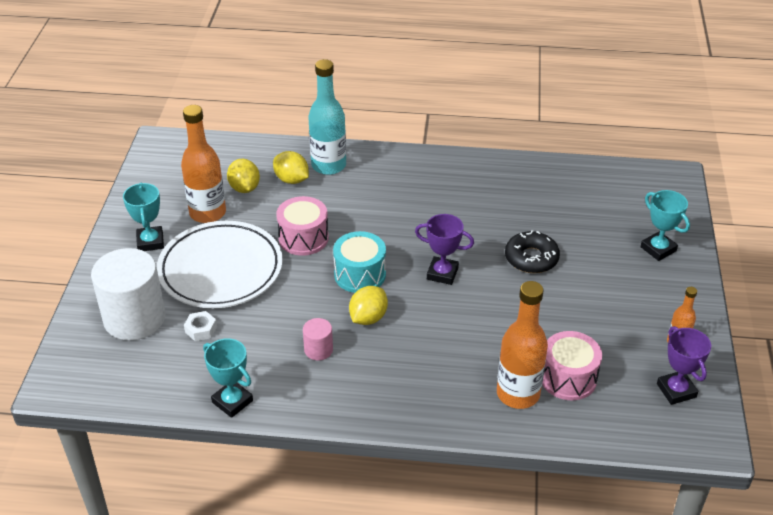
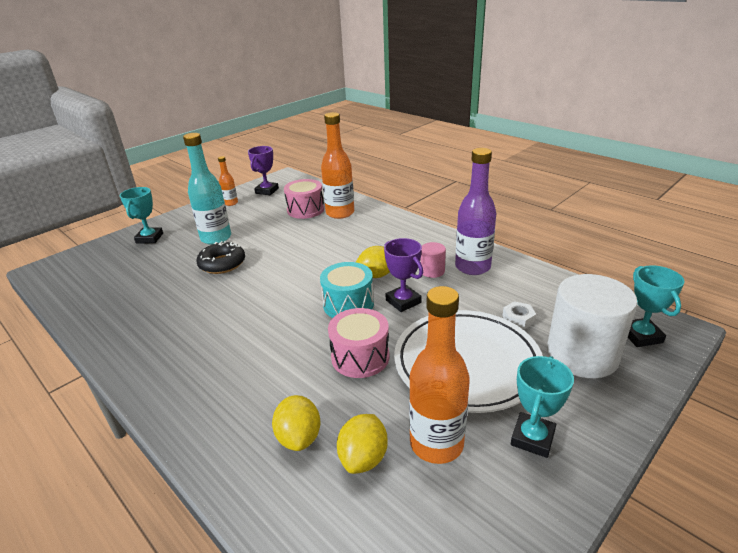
camera: 140 degrees left, 10 degrees down
turquoise trophy [203,338,253,418] -> turquoise trophy moved to [628,265,685,347]
turquoise bottle [308,59,346,175] -> turquoise bottle moved to [183,133,231,245]
purple trophy [415,214,474,285] -> purple trophy moved to [384,238,423,312]
none -> purple bottle [455,148,496,275]

